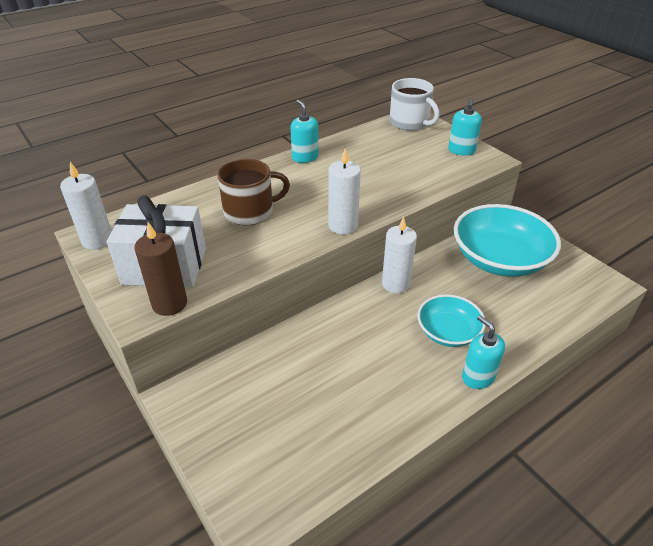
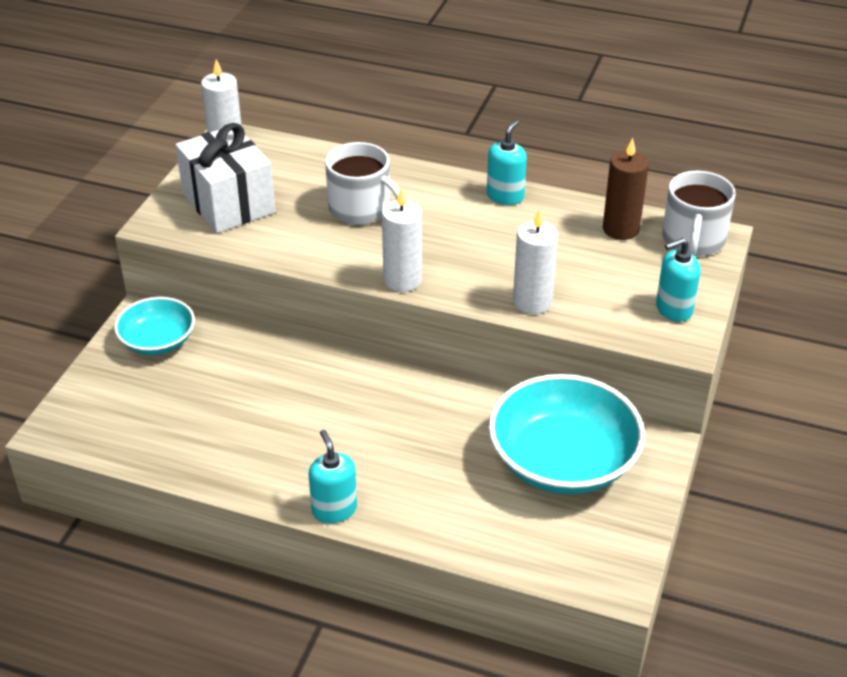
camera: 55 degrees right, 0 degrees up
brown candle [134,222,187,316] -> brown candle moved to [603,138,649,240]
brown mug [217,159,290,226] -> white mug [325,142,400,225]
white candle [382,217,417,293] -> white candle moved to [513,209,558,314]
turquoise bowl [417,295,486,347] -> turquoise bowl moved to [114,297,195,355]
turquoise soap dispenser [462,315,505,389] -> turquoise soap dispenser turned 45 degrees counterclockwise [308,430,357,523]

